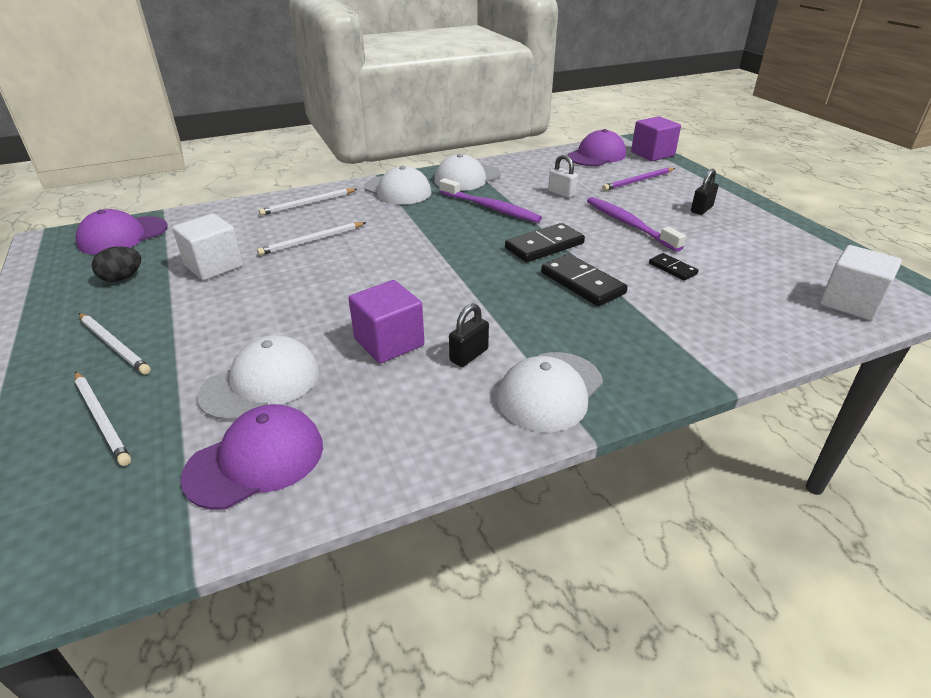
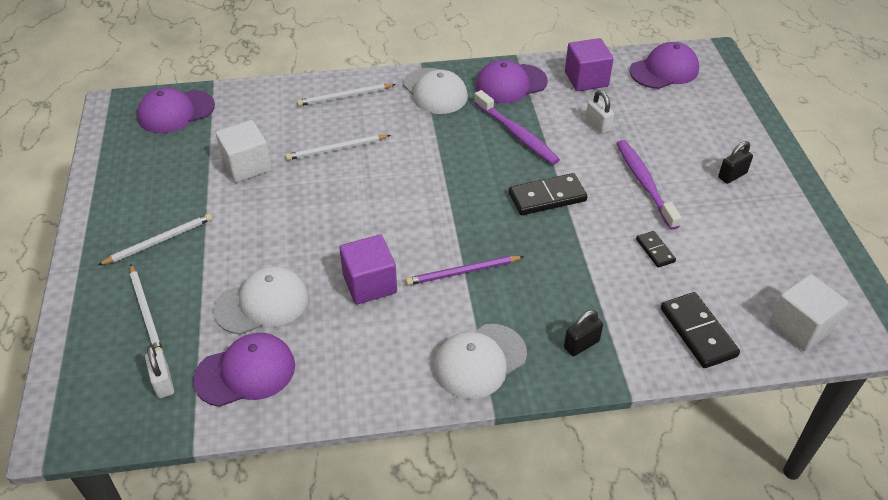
camera: 15 degrees right, 10 degrees up
white pencil [79,313,151,375] -> white pencil turned 90 degrees counterclockwise [98,214,212,265]
black egg [92,246,141,282] -> none
white cap [434,154,501,191] -> purple cap [476,60,548,103]
black padlock [449,303,489,367] -> black padlock moved to [564,310,603,356]
black domino [541,254,628,306] -> black domino moved to [661,292,740,368]
purple pencil [602,168,675,191] -> purple pencil moved to [406,256,524,285]
purple cube [631,116,681,161] -> purple cube moved to [565,38,614,91]
none -> white padlock [145,346,174,398]

